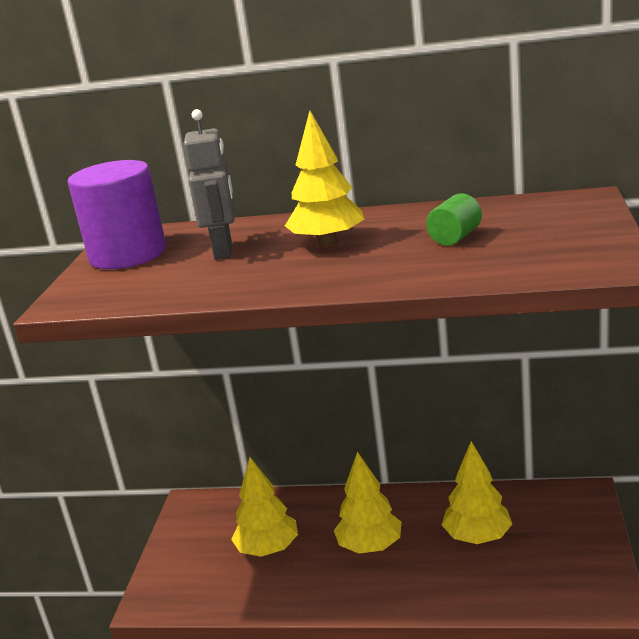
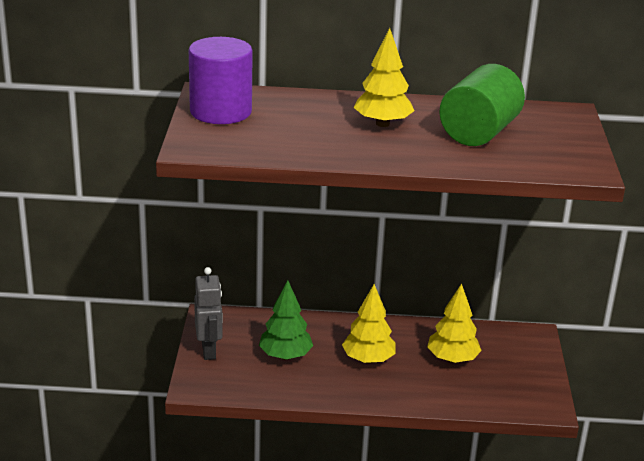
camera: 10 degrees left, 5 degrees up
grey robot [184,109,235,260] -> grey robot moved to [194,267,223,360]
yellow tree [231,457,298,557] -> green tree [259,280,313,360]
green cylinder [426,193,482,246] -> green cylinder [439,64,525,146], size x2.14

